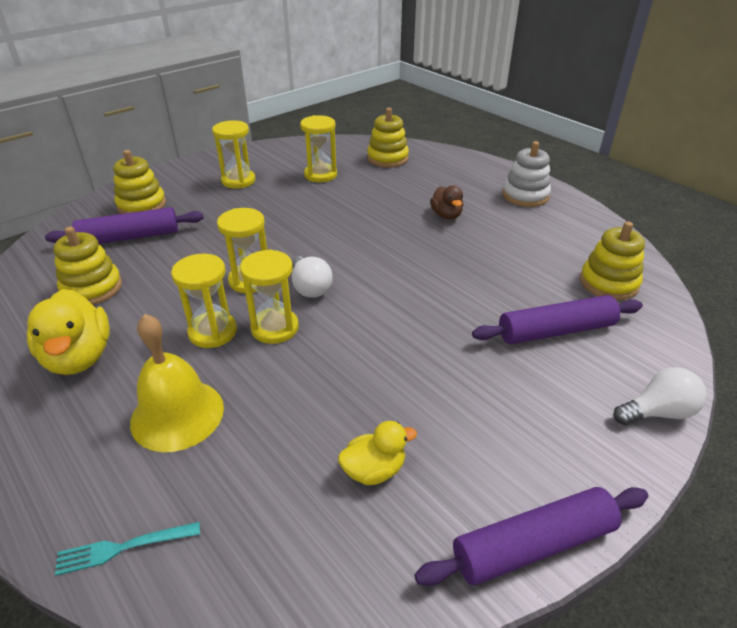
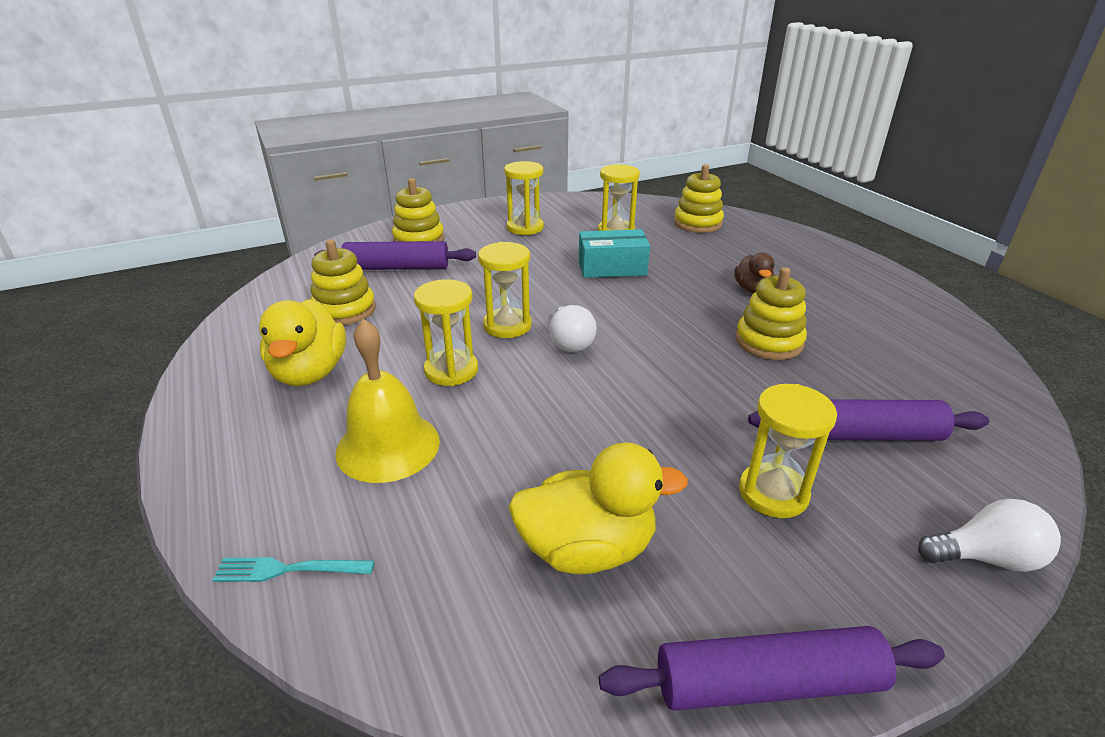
camera: 15 degrees right, 5 degrees down
yellow hourglass [240,250,299,344] -> yellow hourglass moved to [739,384,837,518]
yellow duck [338,421,417,485] -> yellow duck [508,443,688,574], size x1.71
white stacking toy [502,141,551,207] -> none
yellow stacking toy [580,222,645,300] -> yellow stacking toy moved to [736,267,807,360]
none -> turquoise box [579,229,650,278]

